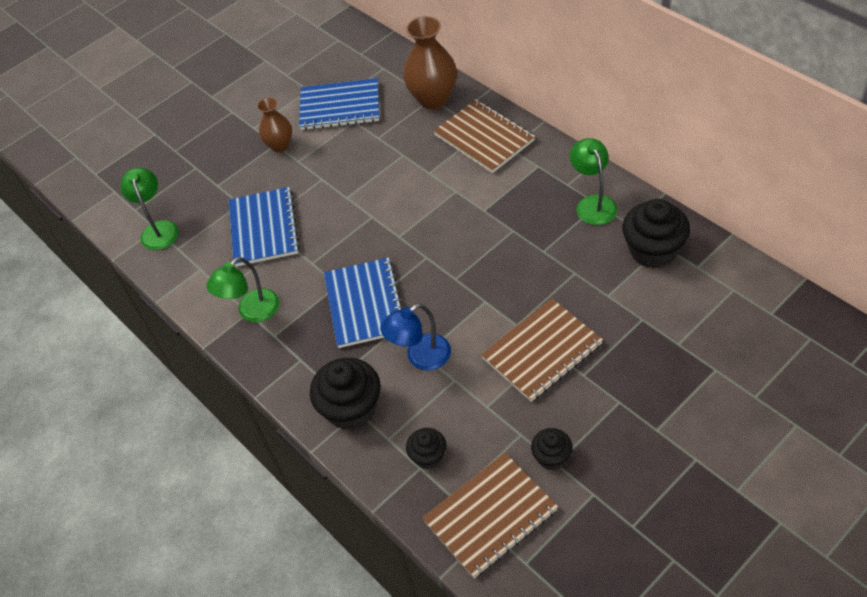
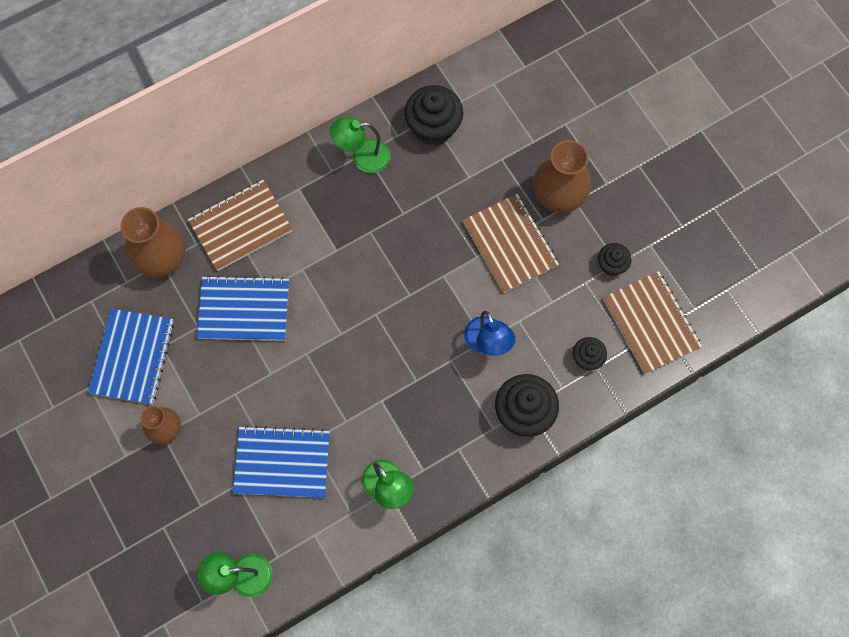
camera: 85 degrees left, 20 degrees up
blue notebook [324,258,403,348] -> blue notebook moved to [197,275,289,341]
none -> brown vase [533,140,591,213]

